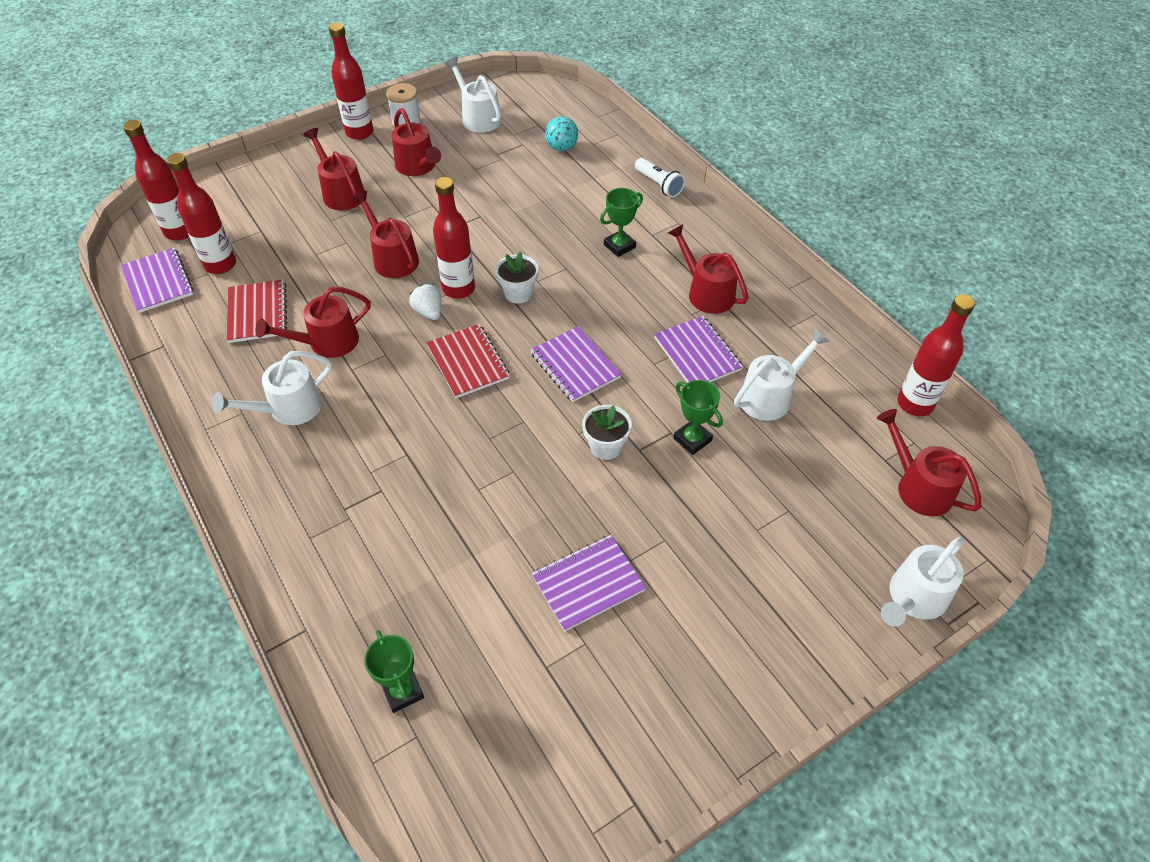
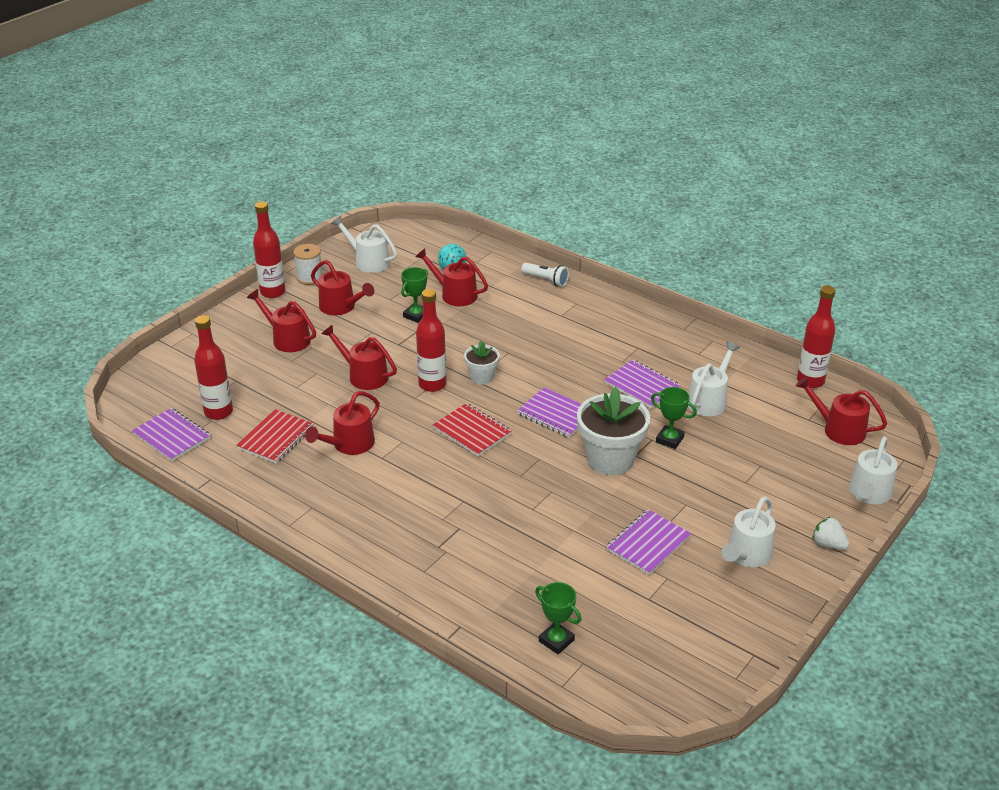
camera: 20 degrees left, 15 degrees down
red bottle [123,120,189,240] -> none
white watering can [212,351,332,425] -> white watering can moved to [722,497,776,567]
red notebook [226,280,287,343] -> red notebook turned 60 degrees clockwise [236,409,314,463]
white strawberry [409,284,441,320] -> white strawberry moved to [813,517,849,550]
white flower pot [582,405,632,460] -> white flower pot [577,387,650,475], size x1.87
green trophy [600,188,643,257] -> green trophy moved to [401,267,428,323]
red watering can [668,224,749,314] -> red watering can moved to [415,248,488,306]

